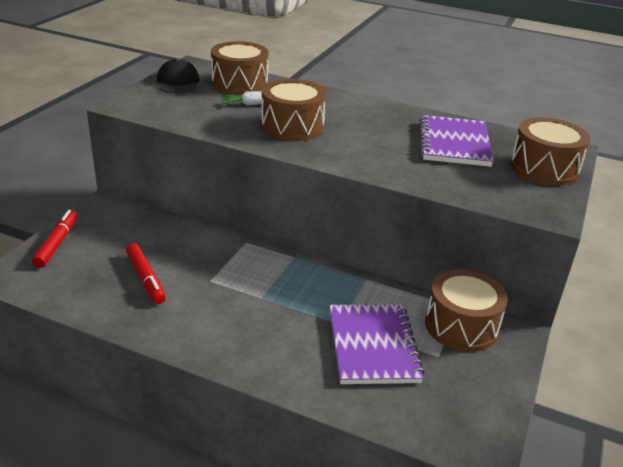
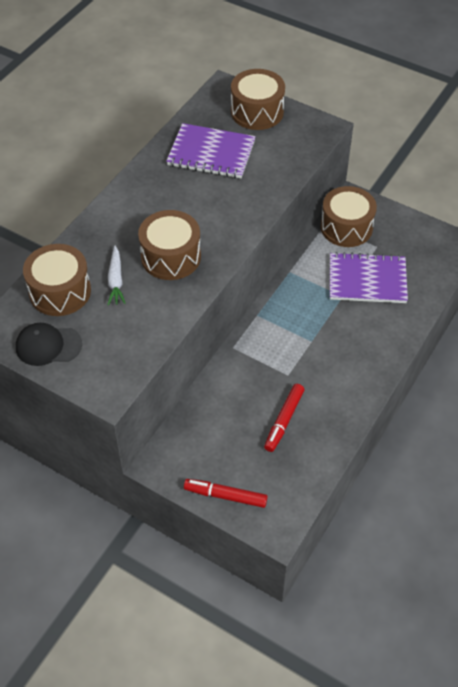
camera: 80 degrees left, 20 degrees up
red marker [126,243,166,304] -> red marker turned 135 degrees clockwise [264,384,305,452]

